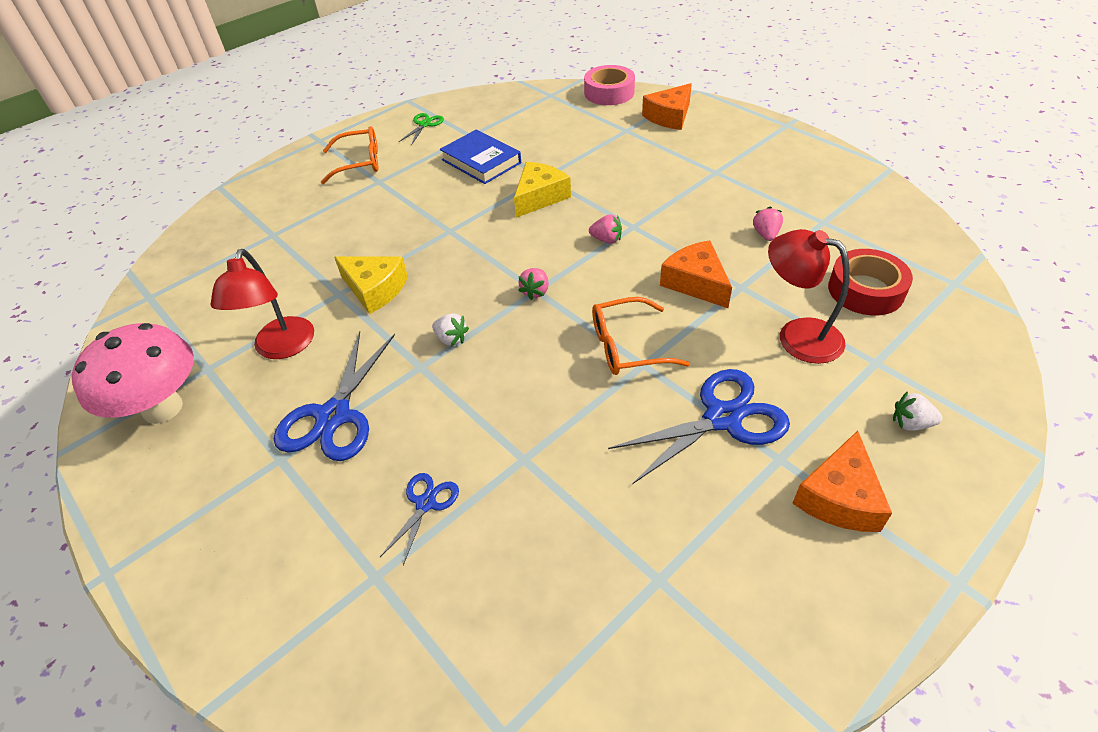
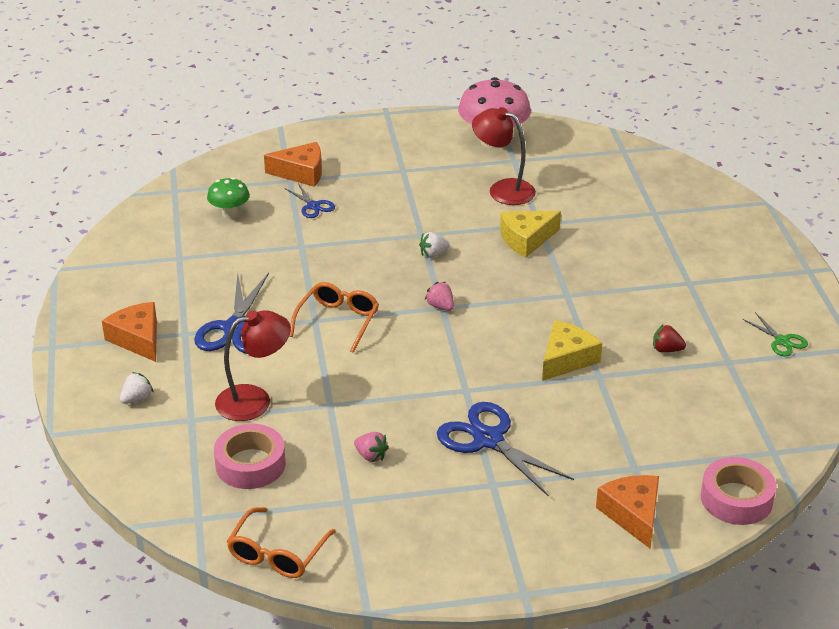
camera: 120 degrees right, 10 degrees down
blue scissors [274,331,395,461] -> blue scissors moved to [437,402,574,497]
orange glasses [321,126,378,184] -> orange glasses moved to [227,507,336,578]
blue book [440,130,521,184] -> red strawberry [653,325,686,353]
yellow cheese [514,162,571,218] -> yellow cheese turned 120 degrees counterclockwise [542,320,602,381]
pink strawberry [589,214,622,244] -> none
orange cheese [660,240,732,308] -> orange cheese moved to [264,142,322,187]
red tape [828,249,913,315] -> pink tape [214,424,286,489]
none -> green mushroom [207,178,250,218]

